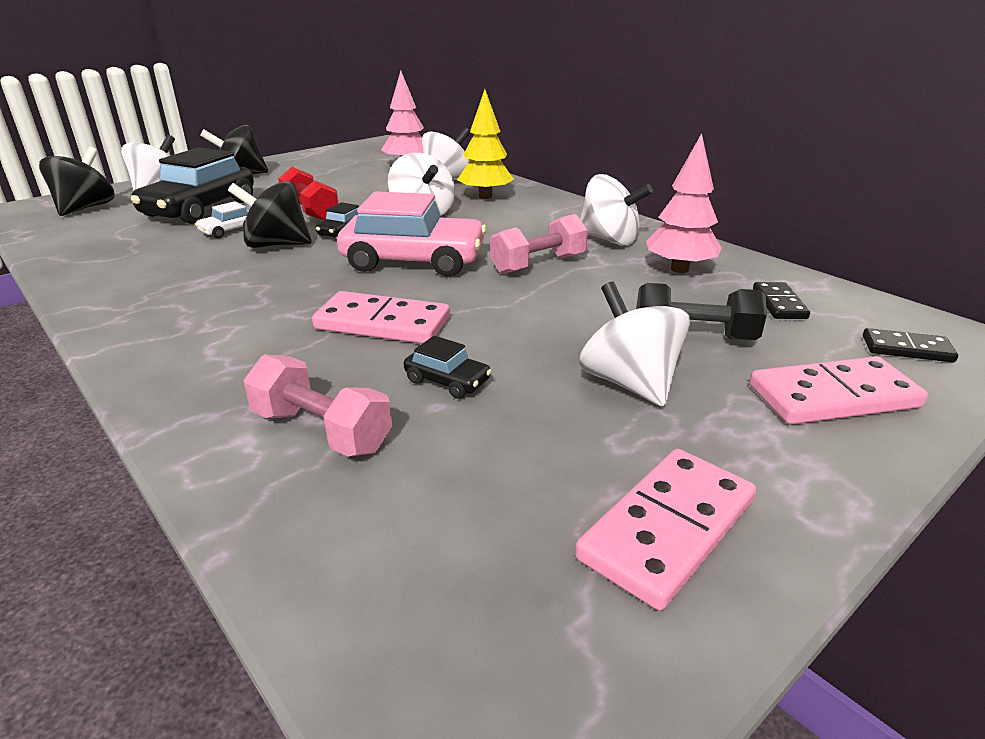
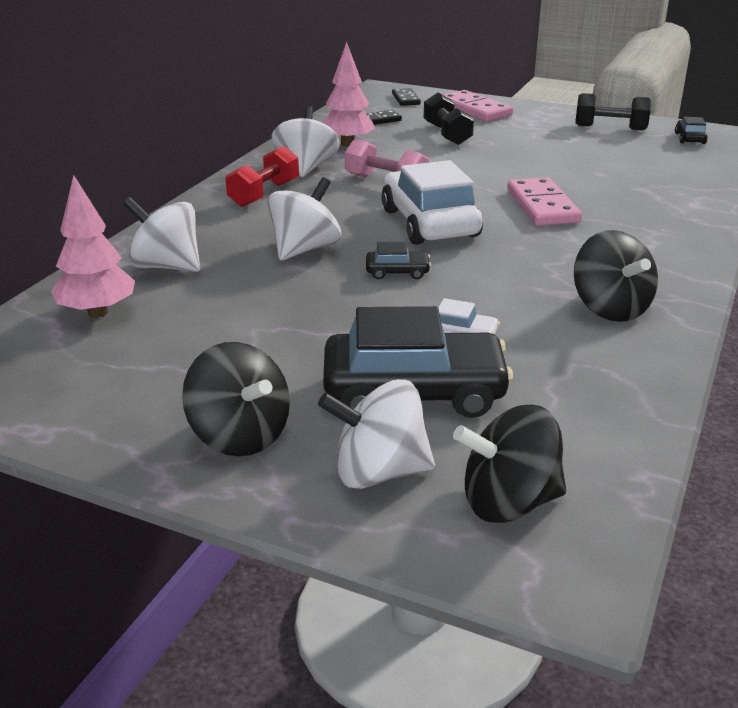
camera: 115 degrees left, 0 degrees up
black spinning top [228,181,311,248] -> black spinning top moved to [574,230,658,322]
pink dumbbell [243,354,392,457] -> none
red dumbbell [278,167,338,221] -> red dumbbell moved to [225,146,299,207]
pink car [337,191,487,277] -> white car [382,160,483,245]
black car [404,336,492,399] -> black car moved to [675,117,708,144]
yellow tree [457,89,514,199] -> none
pink domino [575,449,756,611] -> black dumbbell [575,93,651,130]
white spinning top [579,282,690,407] -> none

